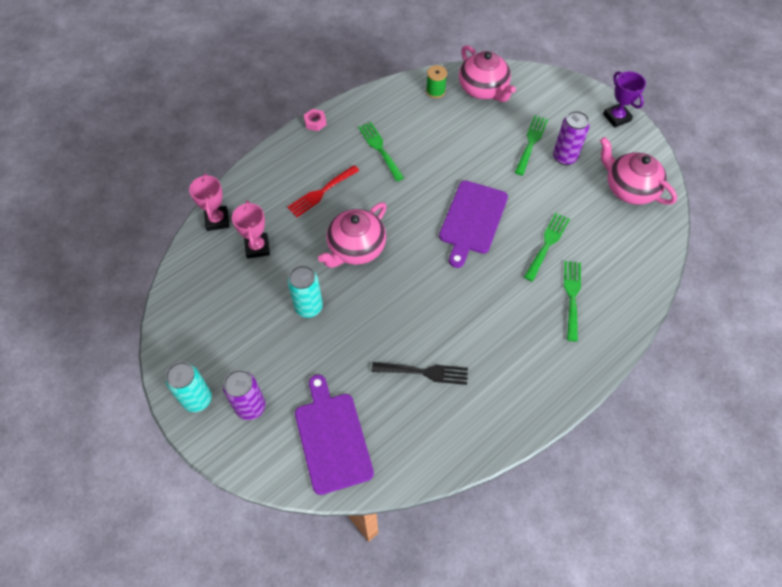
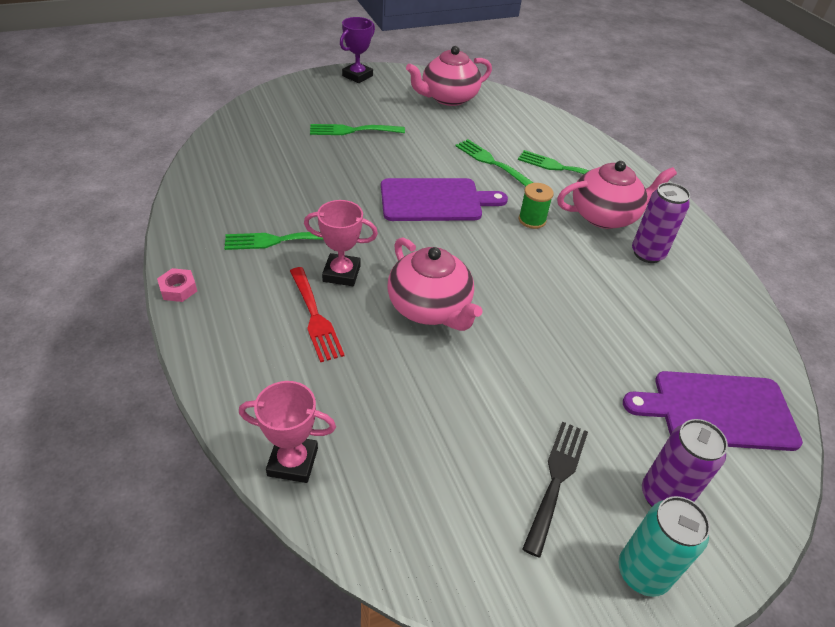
camera: 75 degrees left, 15 degrees down
pink trophy [232,200,270,259] -> pink trophy moved to [304,200,378,286]
turquoise can [287,265,323,318] -> none
black fork [372,362,468,385] -> black fork moved to [522,421,588,558]
green spool [426,65,447,98] -> green spool moved to [519,183,554,229]
purple cutting board [439,180,508,268] -> purple cutting board turned 45 degrees counterclockwise [381,178,508,221]
pink teapot [459,45,516,102] -> pink teapot moved to [557,161,677,229]
green fork [515,115,548,176] -> green fork turned 45 degrees counterclockwise [310,124,405,135]
purple can [553,111,590,165] -> purple can moved to [632,182,690,263]
purple trophy [603,71,646,128] -> purple trophy turned 45 degrees counterclockwise [340,17,375,83]

